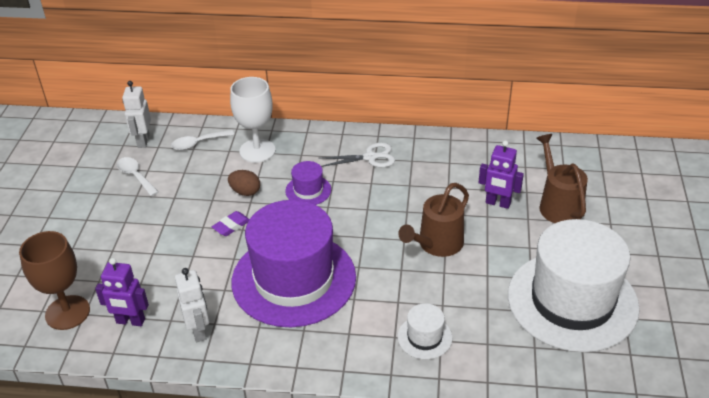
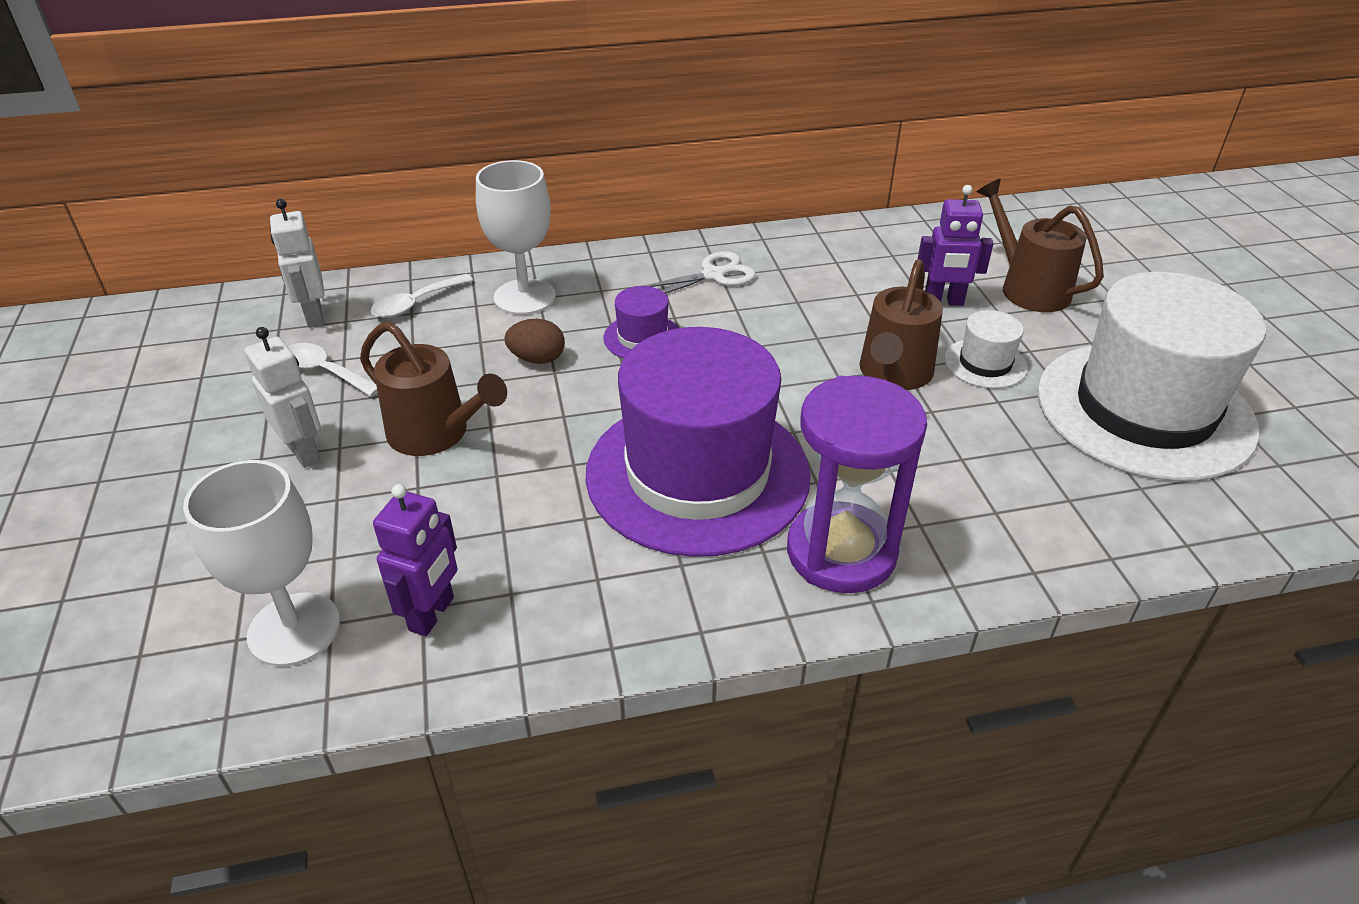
camera: 20 degrees left, 0 degrees up
brown goblet [19,231,90,330] -> white goblet [183,460,340,667]
purple robot [95,258,149,326] -> purple robot turned 60 degrees counterclockwise [373,484,458,636]
white robot [175,268,209,342] -> white robot moved to [245,327,321,468]
purple eraser [212,211,250,236] -> none
white hat [398,303,452,359] -> white hat moved to [944,310,1027,389]
none -> brown watering can [360,321,507,456]
none -> purple hourglass [787,376,927,593]

